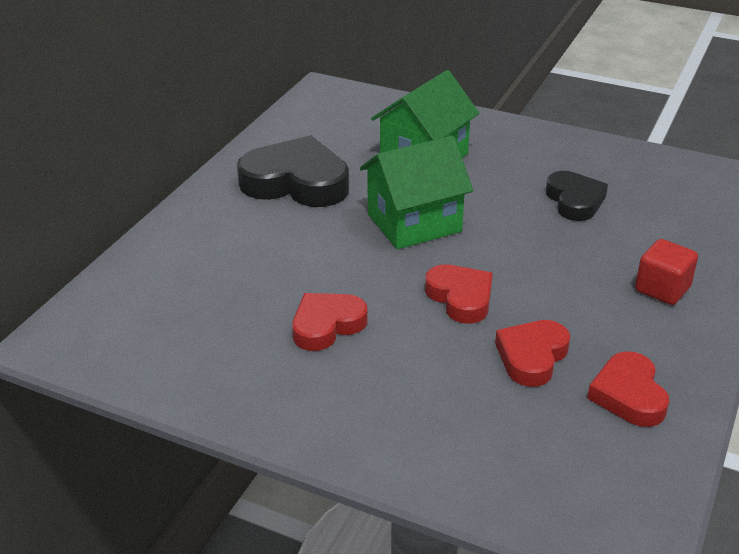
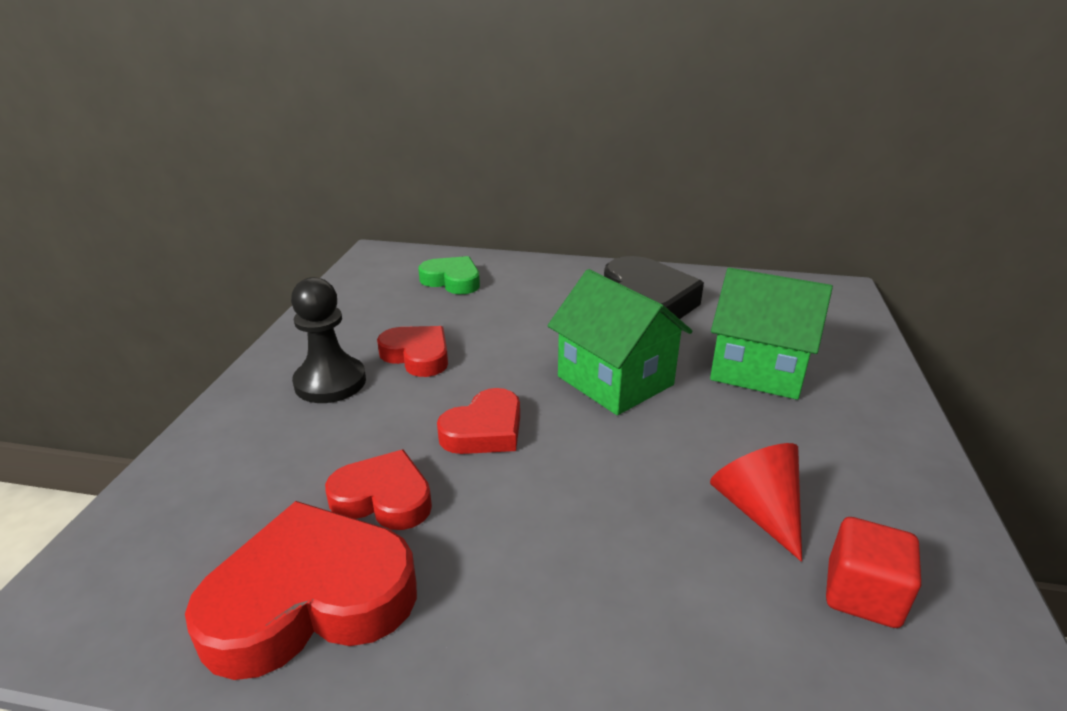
camera: 75 degrees right, 5 degrees down
black heart [546,171,608,221] -> red cone [710,443,802,562]
red heart [587,351,669,427] -> red heart [185,501,417,680], size x1.67
red cube [635,239,698,305] -> red cube moved to [826,517,921,628]
none -> black pawn [291,277,366,403]
none -> green heart [418,256,480,294]

